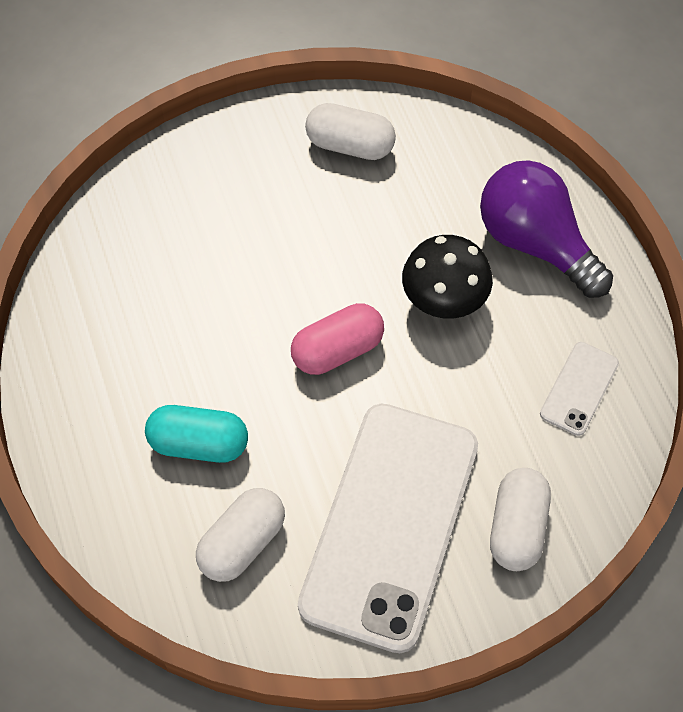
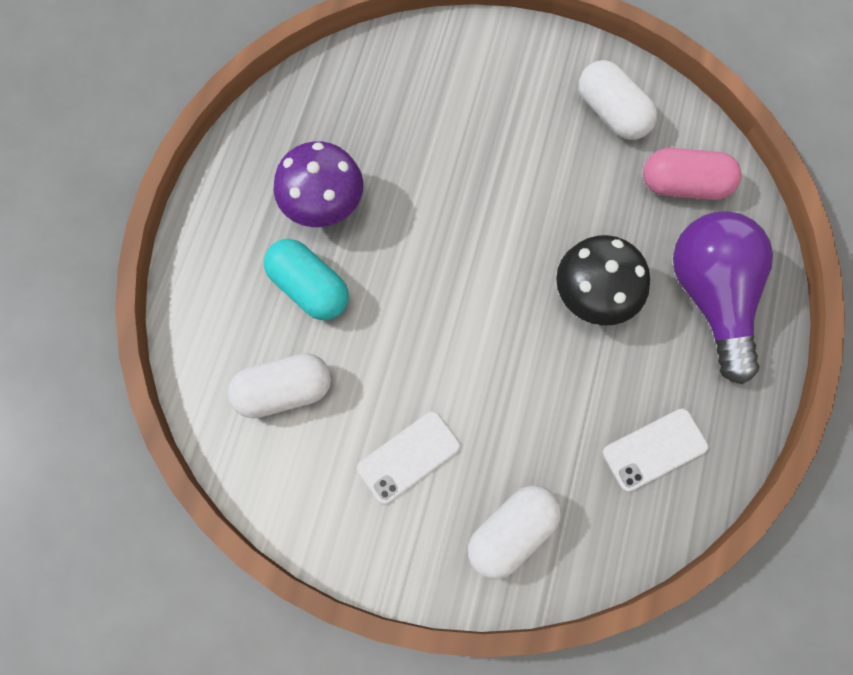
camera: 35 degrees right, 10 degrees up
pink capsule [291,303,384,375] -> pink capsule moved to [643,148,741,200]
white phone [298,404,478,653] -> white phone [357,411,460,504], size x0.42
none -> purple mushroom [274,141,363,227]

